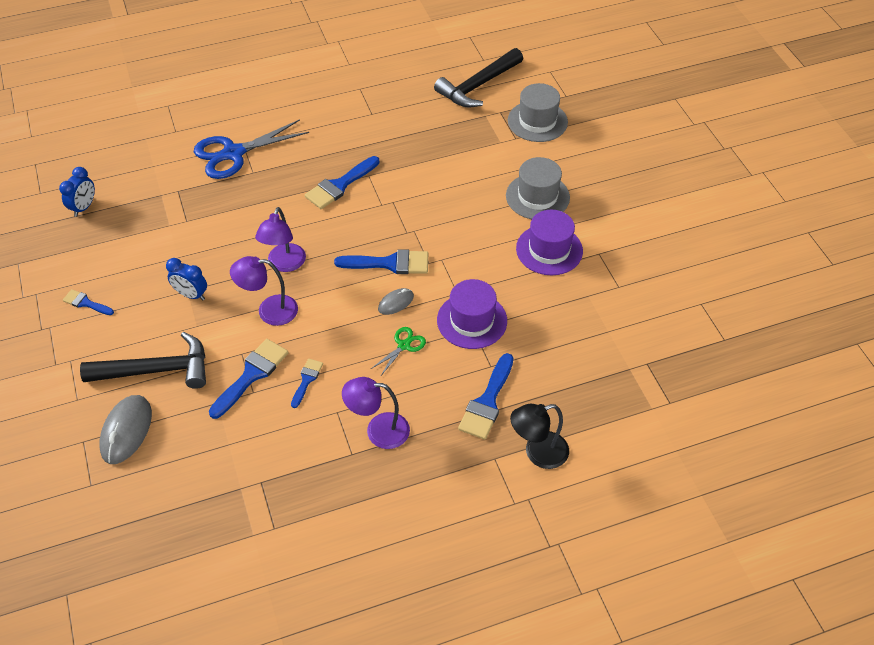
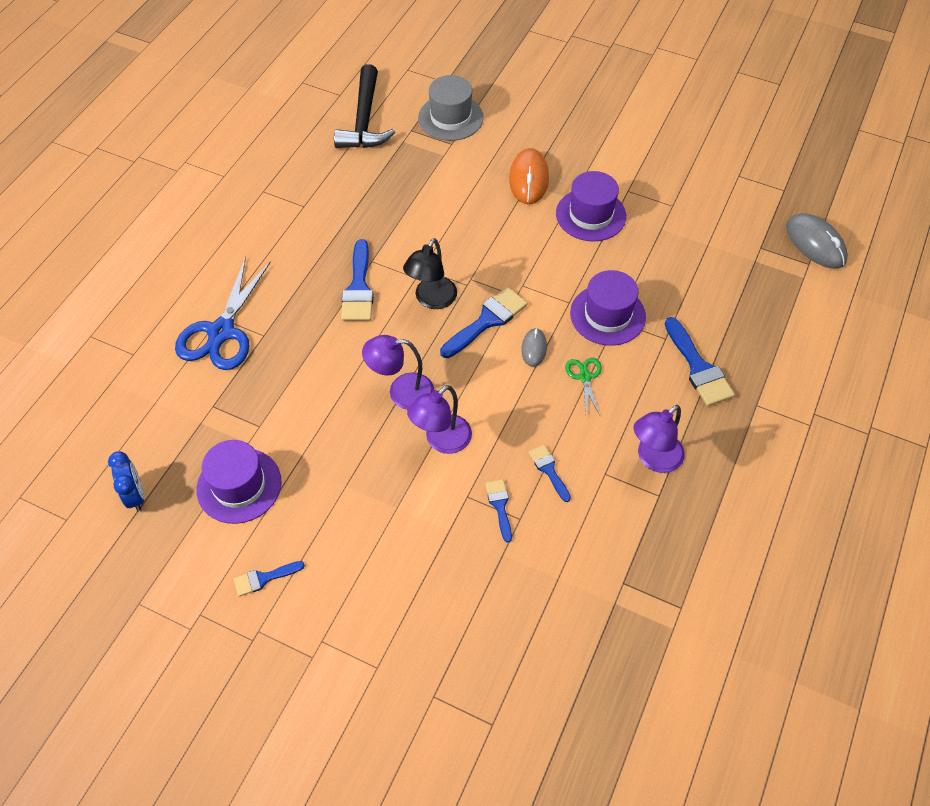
camera: 45 degrees left, 5 degrees up
black hammer [80,332,206,389] -> none
grey mouse [99,395,152,464] -> grey mouse moved to [786,213,848,269]
blue clock [166,258,207,300] -> none
blue brush [209,339,288,419] -> blue brush [485,479,512,543], size x0.57
purple lamp [255,207,306,272] -> purple lamp turned 120 degrees clockwise [362,335,434,410]
grey hat [506,157,570,219] -> orange mouse [509,148,549,204]
black lamp [510,404,569,469] -> black lamp moved to [403,238,457,309]
none -> purple hat [197,440,281,524]

